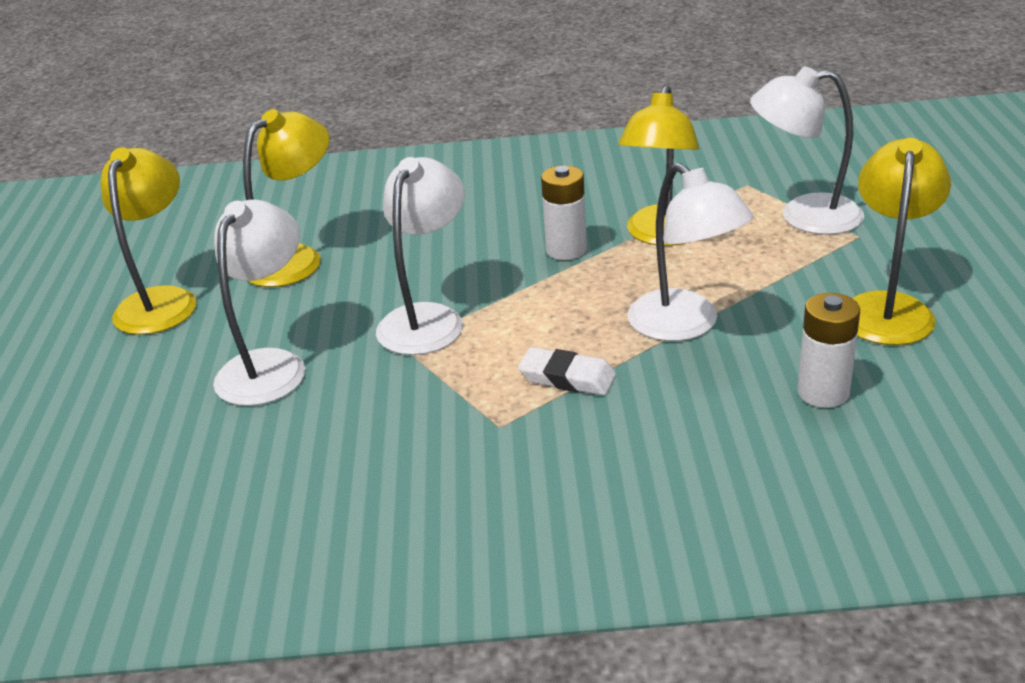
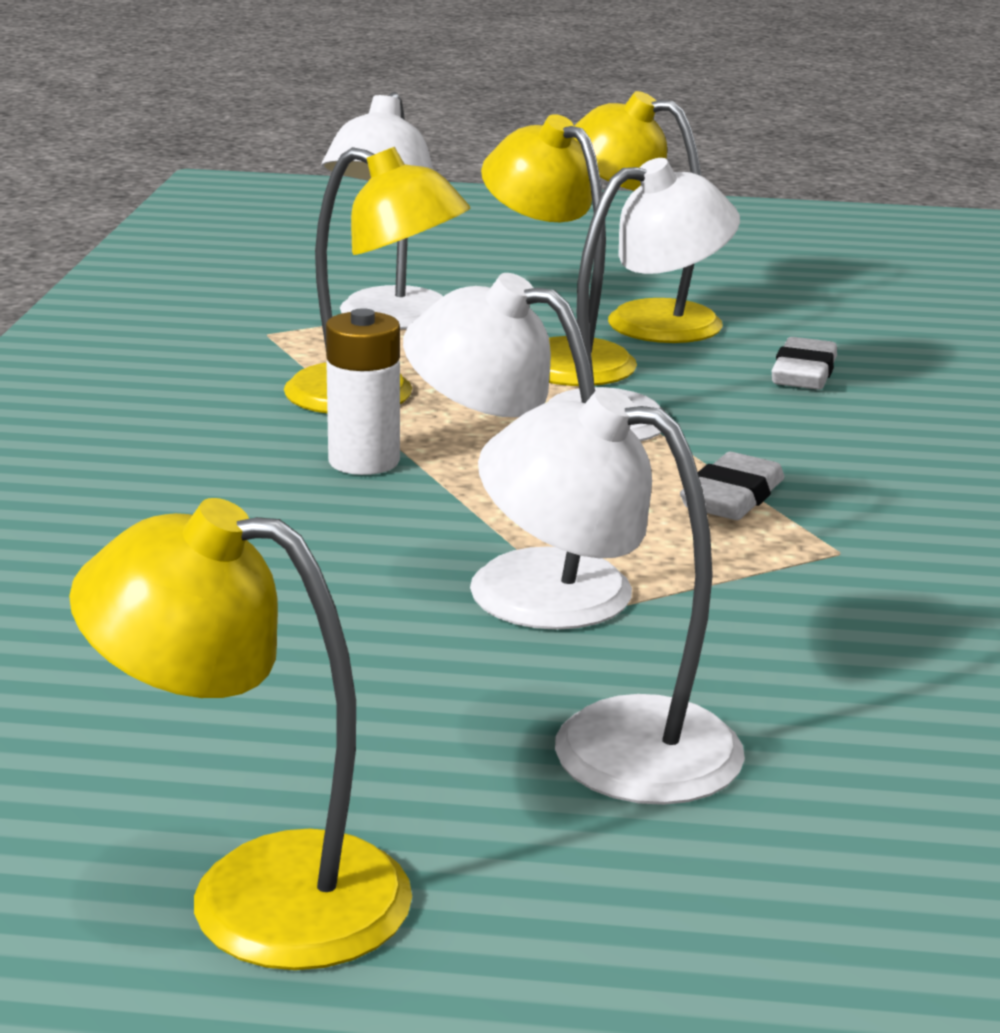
camera: 85 degrees left, 10 degrees down
yellow lamp [243,109,330,287] -> yellow lamp moved to [481,114,637,386]
white battery [797,293,860,408] -> white eraser [772,337,837,390]

